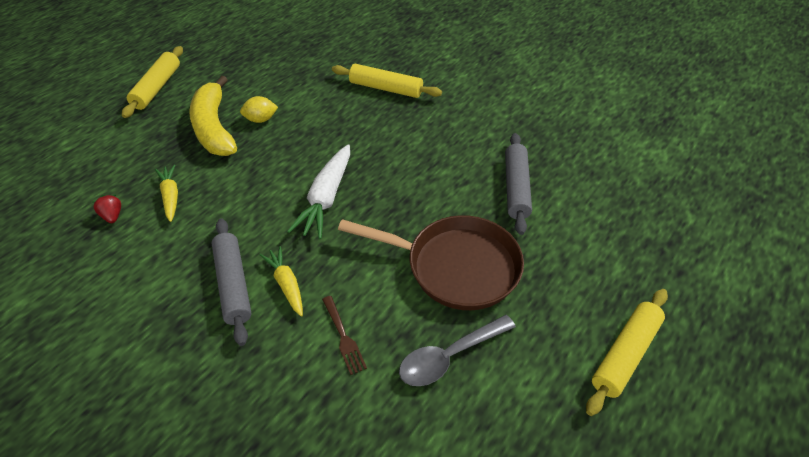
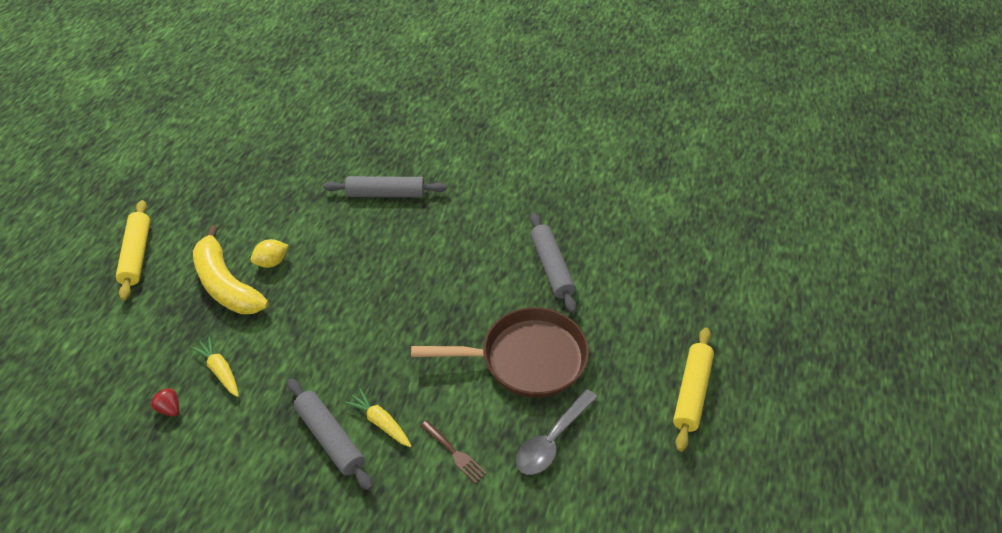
camera: 20 degrees left, 0 degrees up
white carrot [287,144,350,239] -> none
yellow rolling pin [332,64,442,98] -> grey rolling pin [323,176,447,197]

